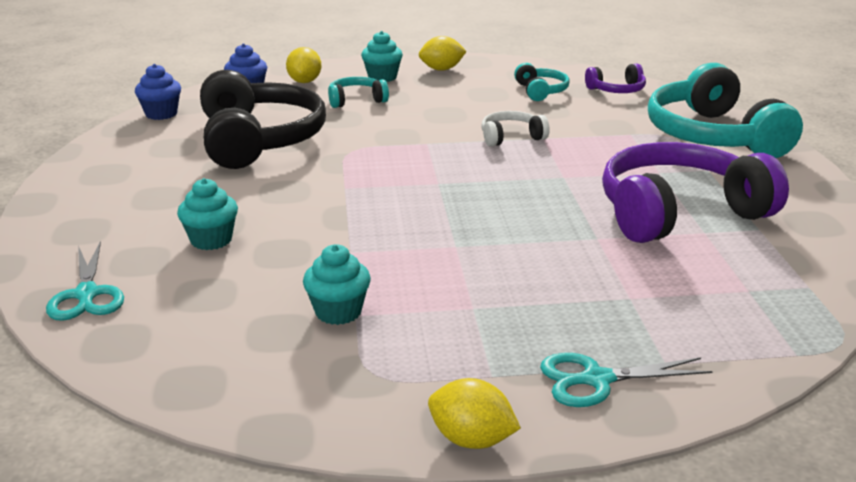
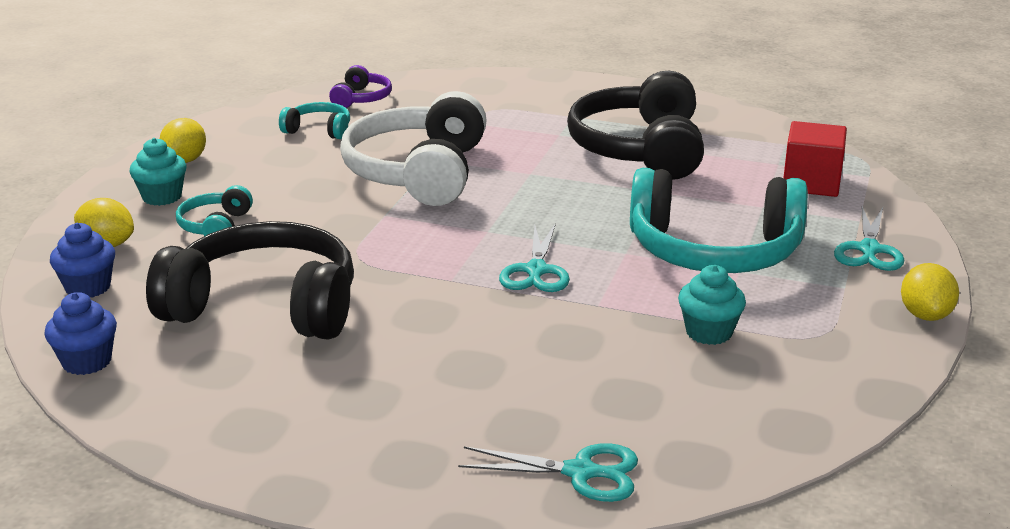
camera: 65 degrees left, 0 degrees up
turquoise cupcake [177,178,238,250] -> none
yellow lemon [428,378,521,449] -> yellow lemon turned 45 degrees counterclockwise [901,263,959,321]
white headphones [481,111,550,147] -> white headphones [340,91,487,206], size x2.20
purple headphones [602,142,789,243] -> black headphones [567,71,704,180]
turquoise headphones [648,63,803,158] -> turquoise headphones moved to [630,168,808,273]
none -> turquoise scissors [499,223,570,292]
none -> red cube [783,121,847,197]

